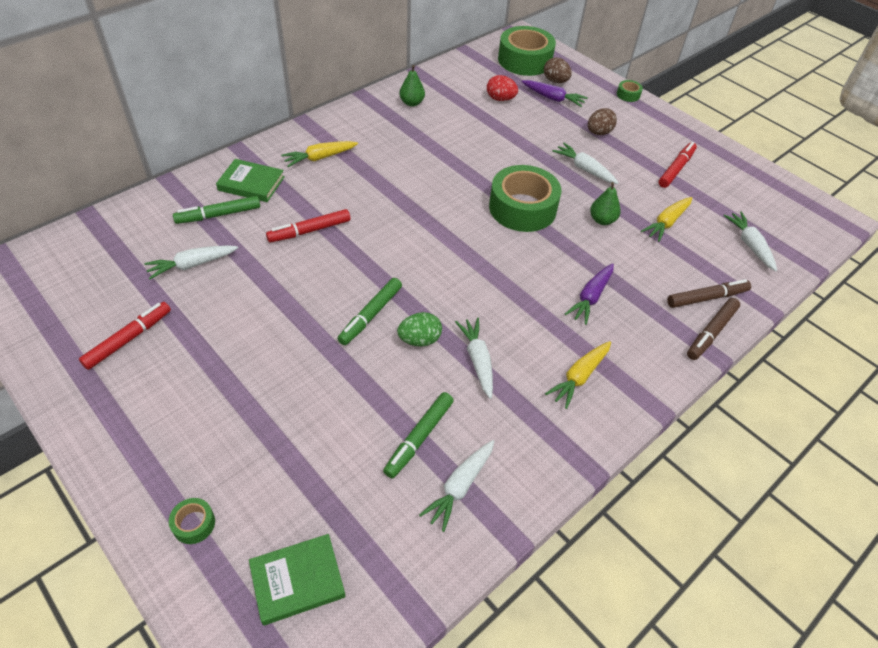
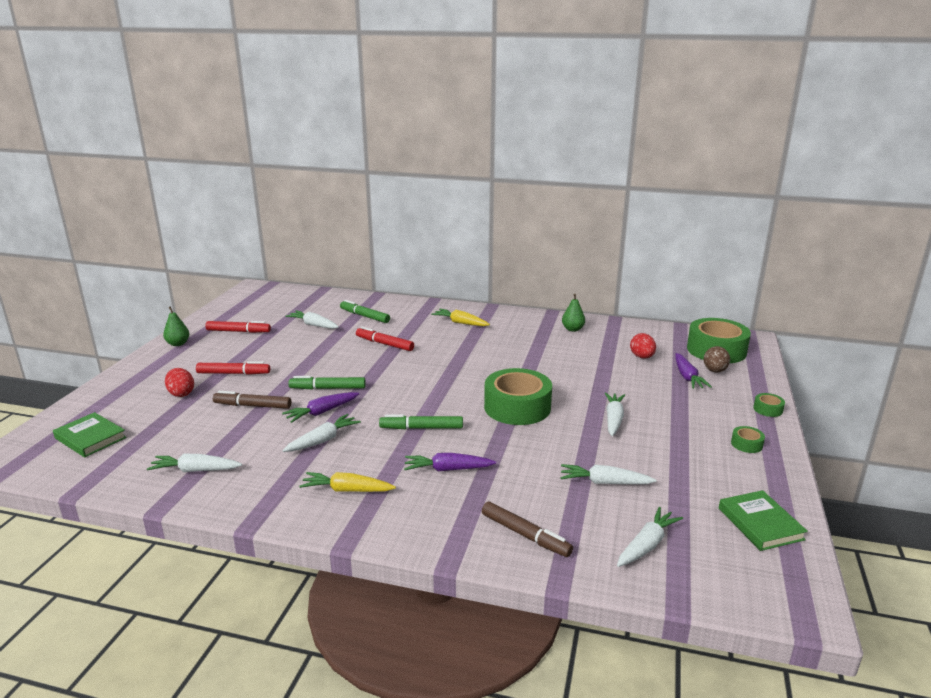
camera: 60 degrees right, 25 degrees down
green tape [169,498,215,544] -> green tape moved to [731,426,765,453]
green book [216,159,285,202] -> green book moved to [719,490,808,551]
green marker [383,392,454,478] -> green marker moved to [379,414,463,429]
green egg [397,312,442,347] -> purple carrot [282,392,359,423]
brown egg [588,108,617,135] -> none
green pear [590,182,621,225] -> green pear moved to [163,306,189,346]
yellow carrot [641,197,692,242] -> white carrot [560,464,656,484]
red marker [659,142,697,188] -> red marker moved to [196,361,270,375]
brown marker [687,298,740,360] -> brown marker moved to [213,391,292,409]
none -> red egg [165,368,194,397]

